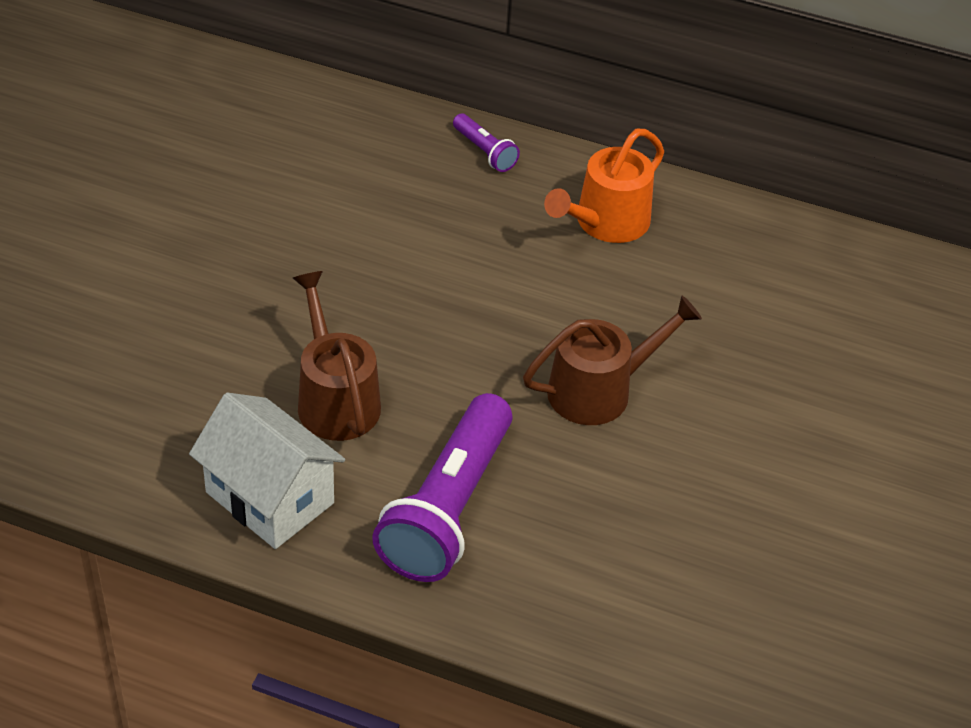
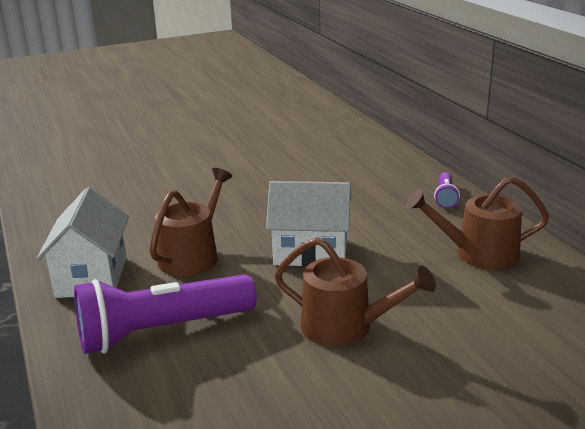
camera: 50 degrees right, 20 degrees down
orange watering can [544,129,664,243] -> brown watering can [406,177,549,270]
none -> white house [266,181,352,267]

